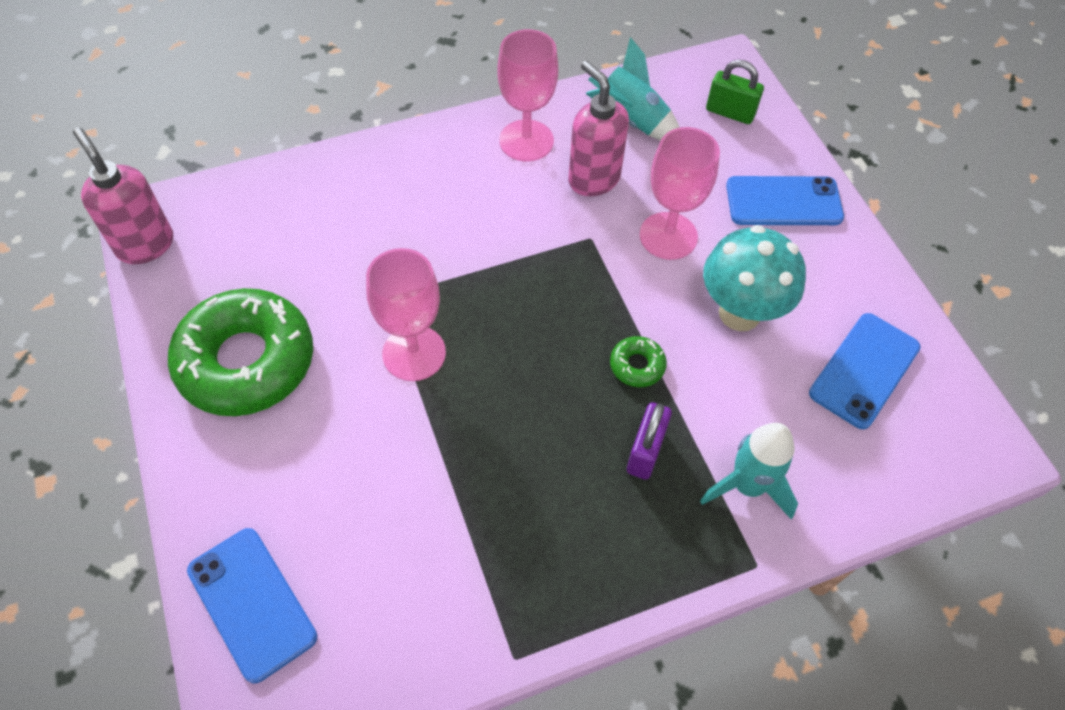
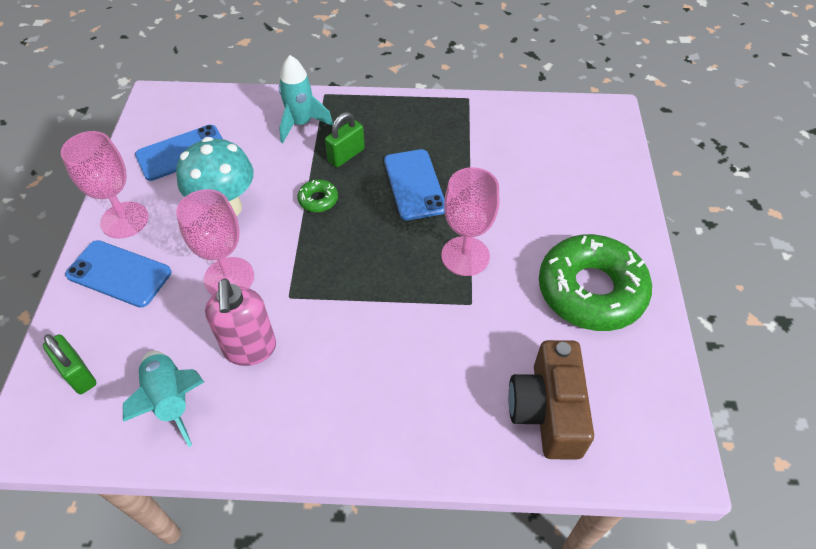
camera: 155 degrees left, 5 degrees down
pink soap dispenser [73,127,173,264] -> none
blue phone [187,528,317,683] -> blue phone moved to [384,149,445,220]
pink goblet [498,29,558,161] -> pink goblet moved to [61,131,149,239]
purple padlock [627,402,672,480] -> green padlock [325,112,365,167]
none -> brown camera [508,340,594,460]

